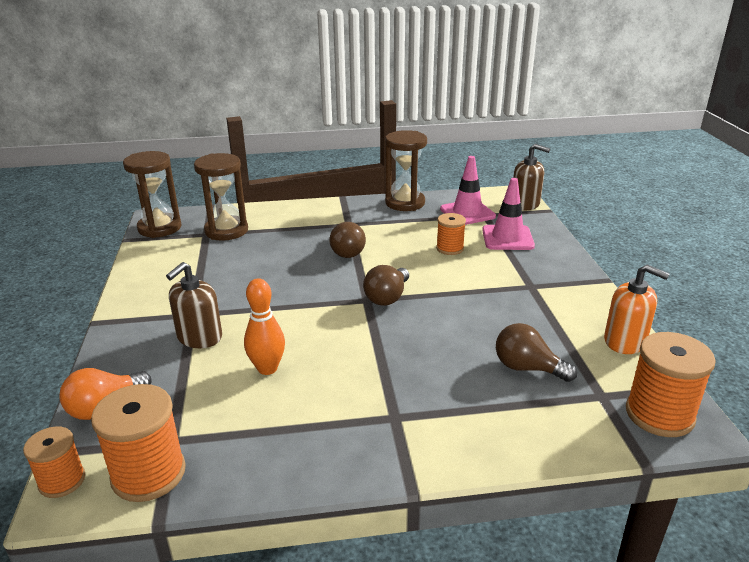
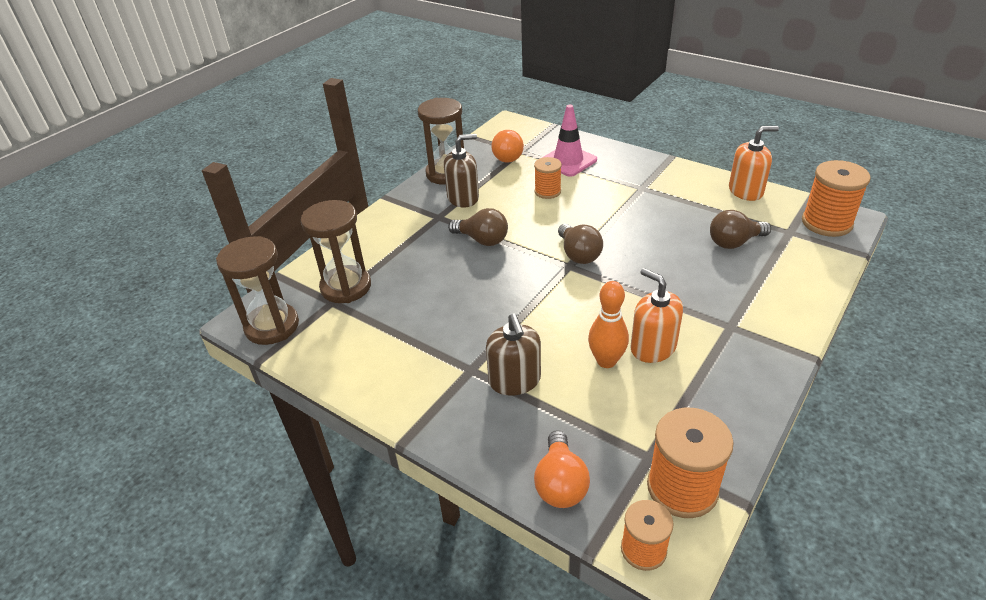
camera: 45 degrees left, 10 degrees up
pink traffic cone [440,156,496,225] -> orange light bulb [491,130,524,162]
brown soap dispenser [513,144,550,210] -> brown soap dispenser moved to [444,134,479,207]
none -> orange soap dispenser [630,268,683,363]

